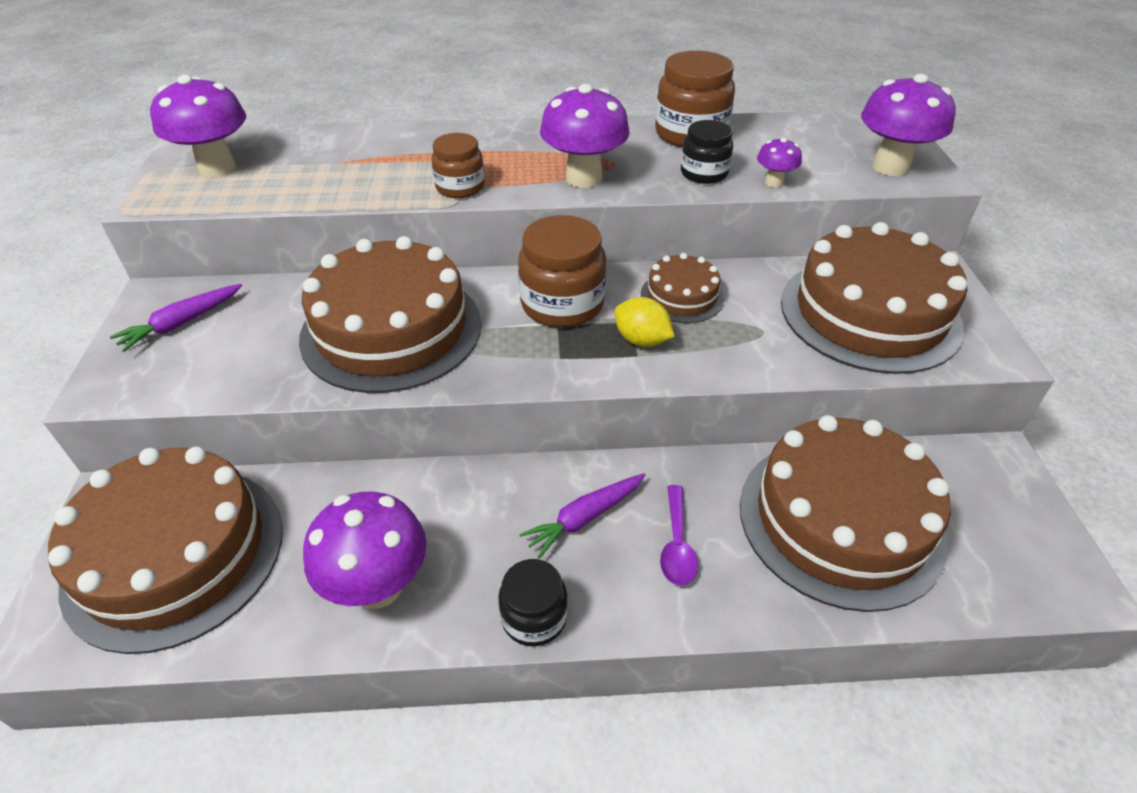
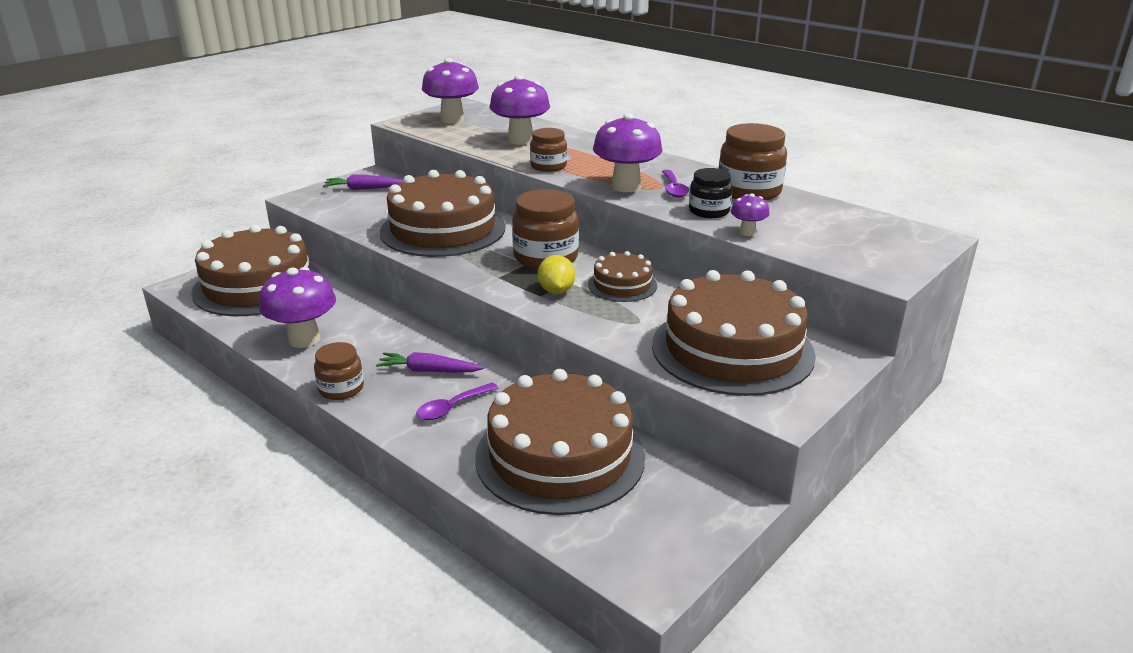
camera: 45 degrees right, 15 degrees down
black jar [498,559,568,647] -> brown jar [314,342,364,400]
purple mushroom [861,74,956,176] -> purple mushroom moved to [490,75,550,145]
none -> purple spoon [662,170,689,198]

